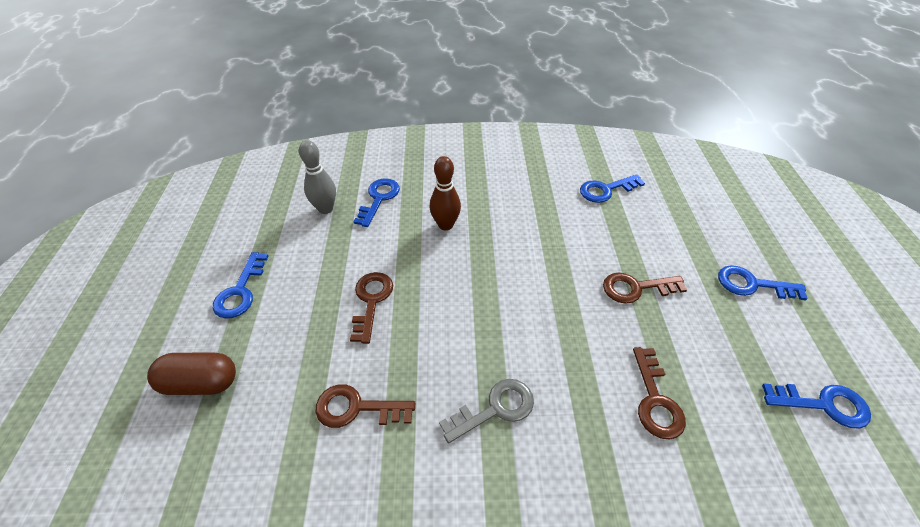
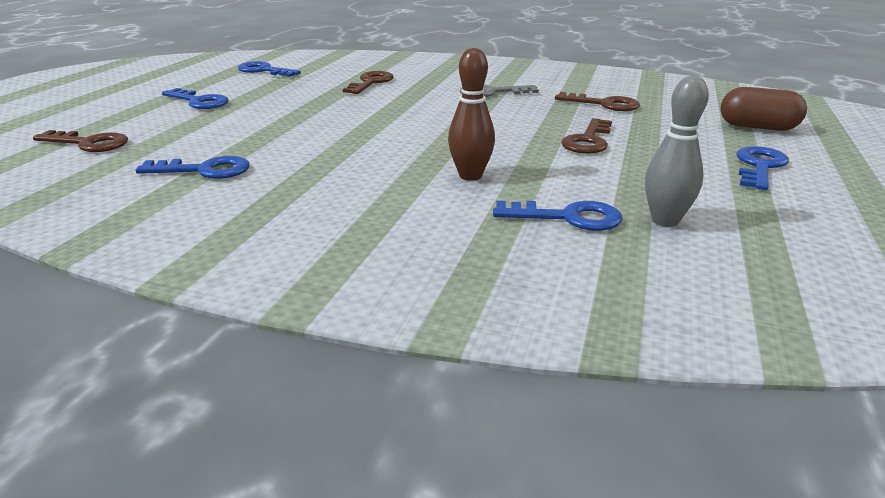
camera: 160 degrees left, 20 degrees down
blue key [353,178,400,227] -> blue key turned 120 degrees counterclockwise [493,201,622,231]
brown key [603,273,687,304] -> brown key moved to [33,130,128,152]

